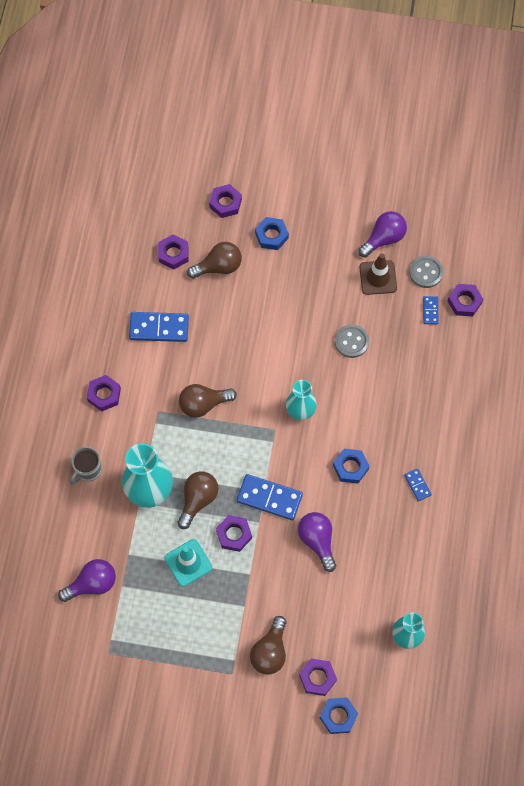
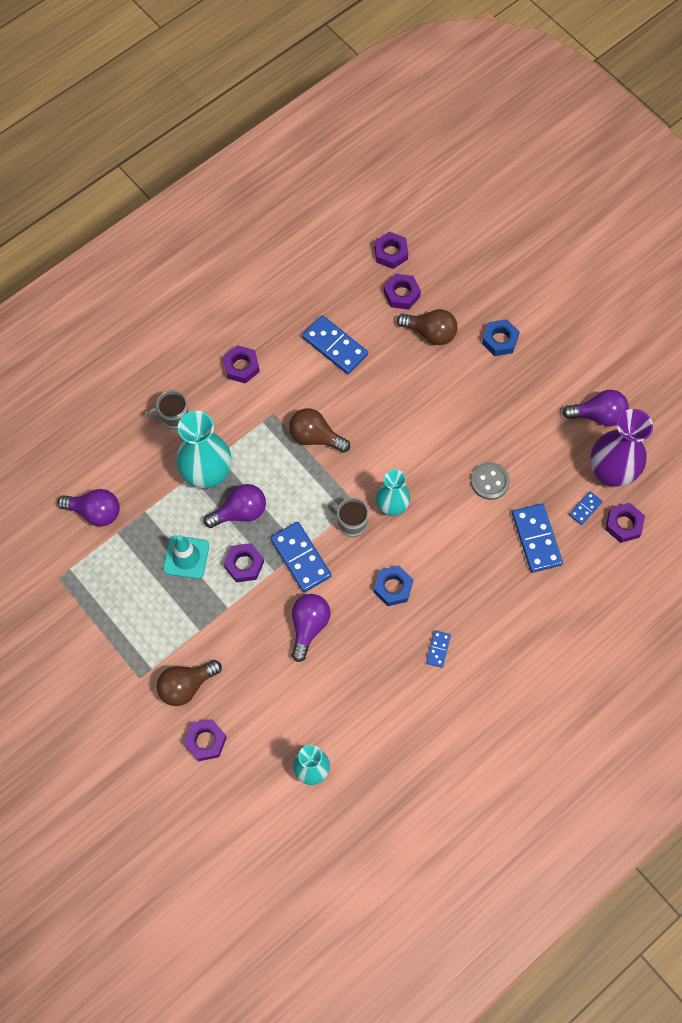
camera: 40 degrees right, 0 degrees up
brown light bulb [178,471,219,529] -> purple light bulb [204,484,266,528]
purple nut [209,184,242,218] -> purple nut moved to [374,232,408,269]
blue nut [320,697,358,734] -> none
brown traffic cone [359,254,397,295] -> none
grey button [409,256,443,288] -> purple vase [590,409,653,487]
none -> grey mug [328,498,369,537]
none -> blue domino [512,504,563,573]

